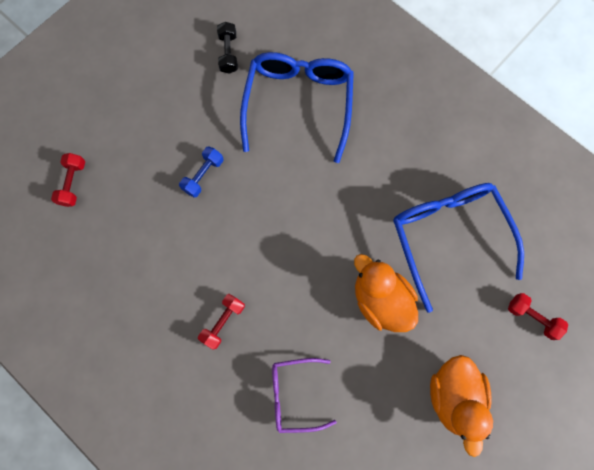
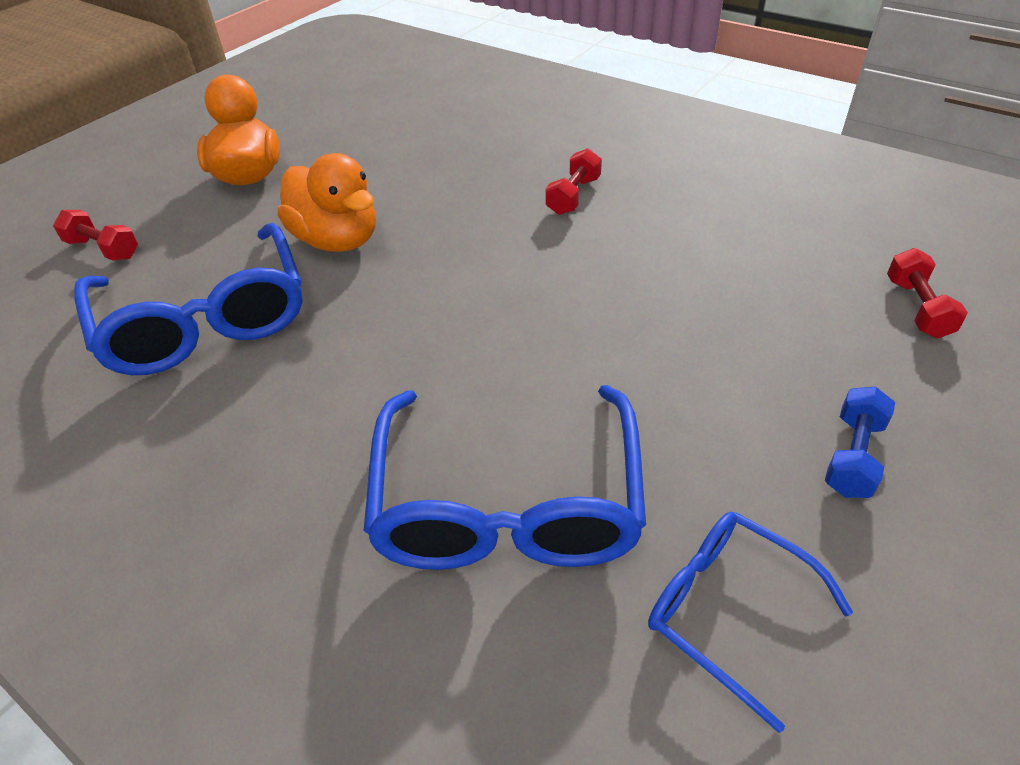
camera: 175 degrees right, 30 degrees down
blue dumbbell [179,146,223,198] -> blue dumbbell moved to [825,386,895,498]
black dumbbell [217,22,238,74] -> blue glasses [648,512,853,733]
purple glasses [272,358,337,433] -> none

